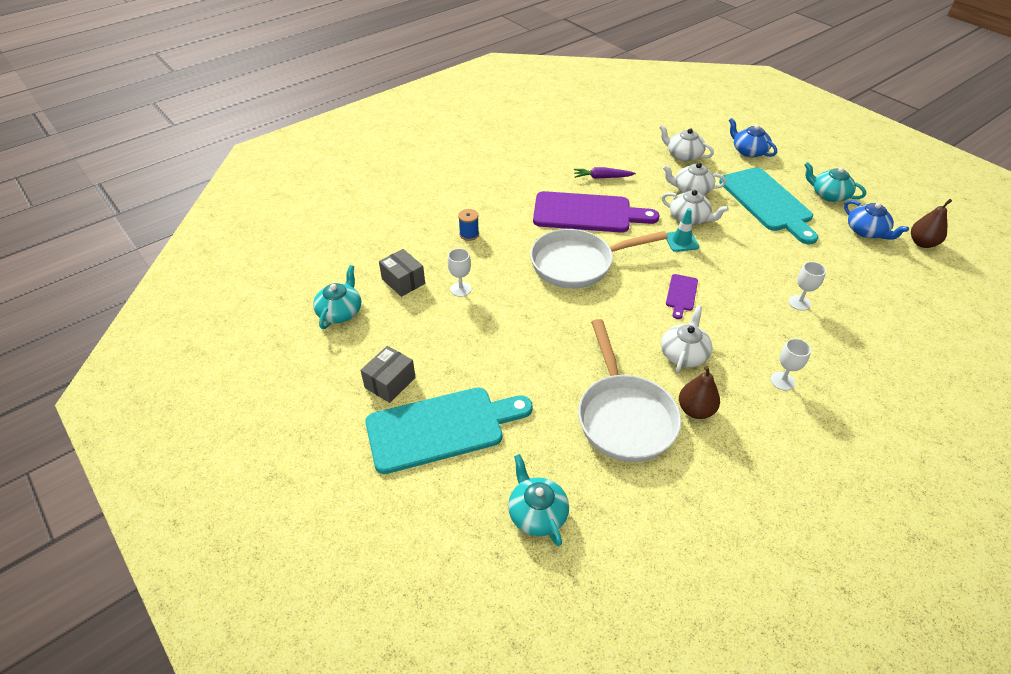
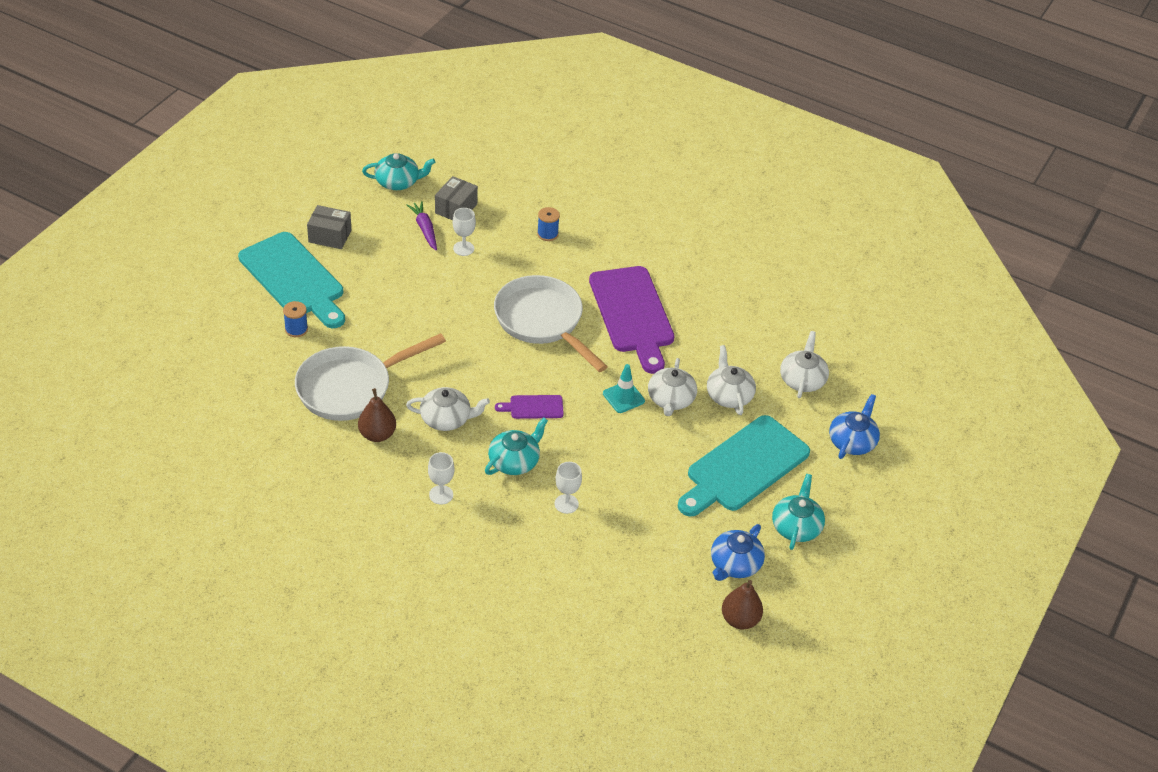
camera: 65 degrees right, 0 degrees up
turquoise teapot [508,454,569,546] -> turquoise teapot moved to [485,417,548,475]
purple carrot [574,167,636,179] -> purple carrot moved to [406,201,437,250]
none -> blue spool [283,301,308,337]

